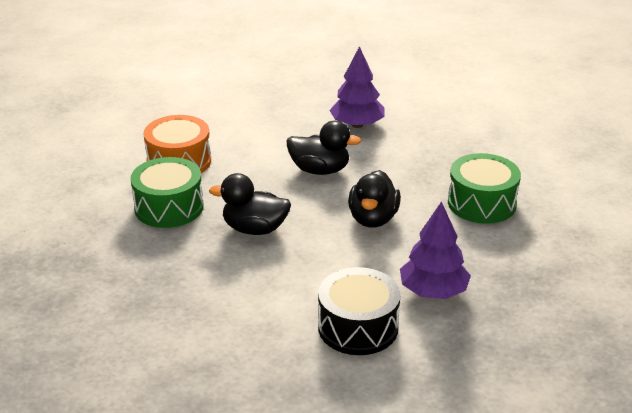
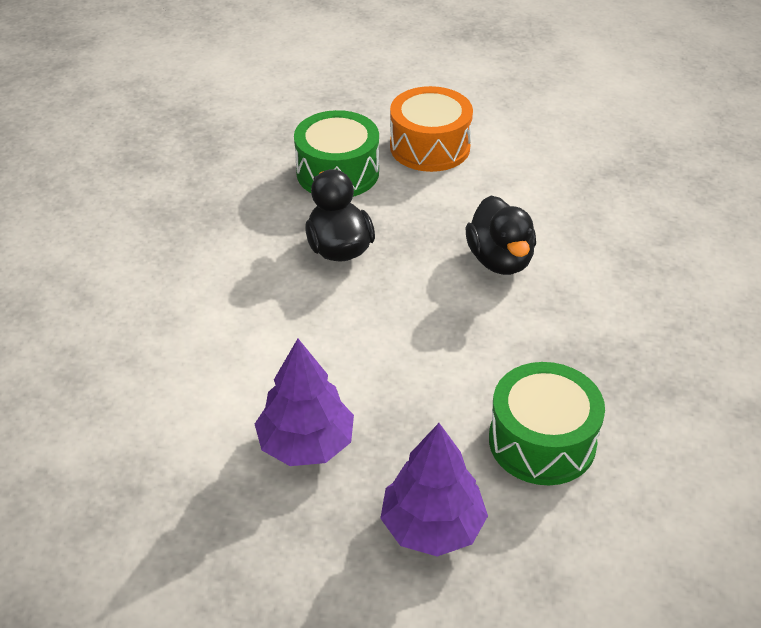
camera: 65 degrees right, 10 degrees up
black drum [318,267,401,355] -> none
purple tree [329,46,384,128] -> purple tree moved to [380,423,488,557]
black duck [348,170,401,228] -> none

